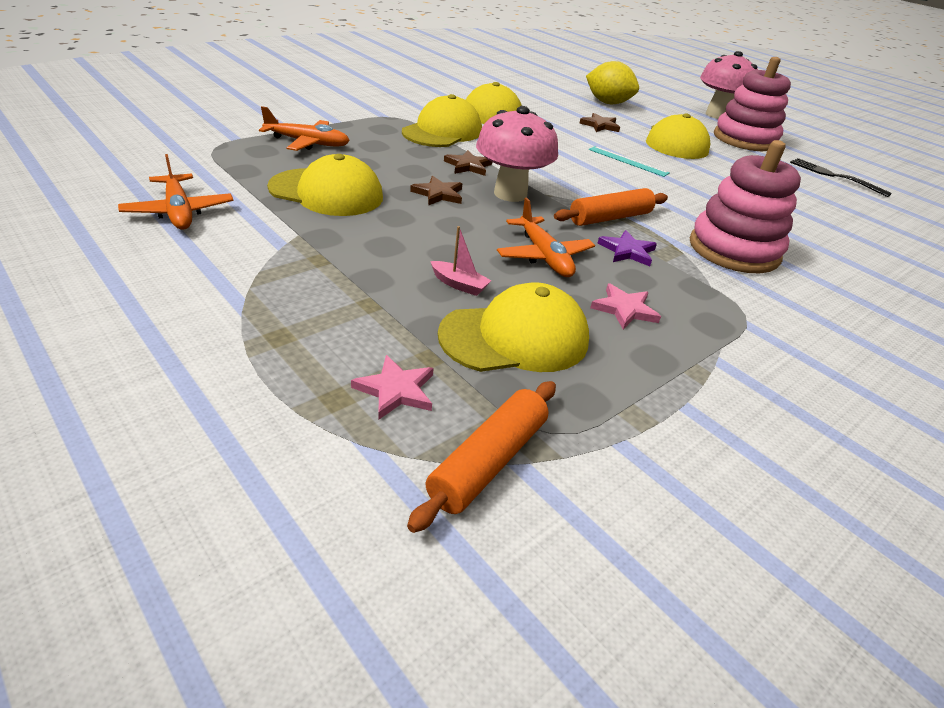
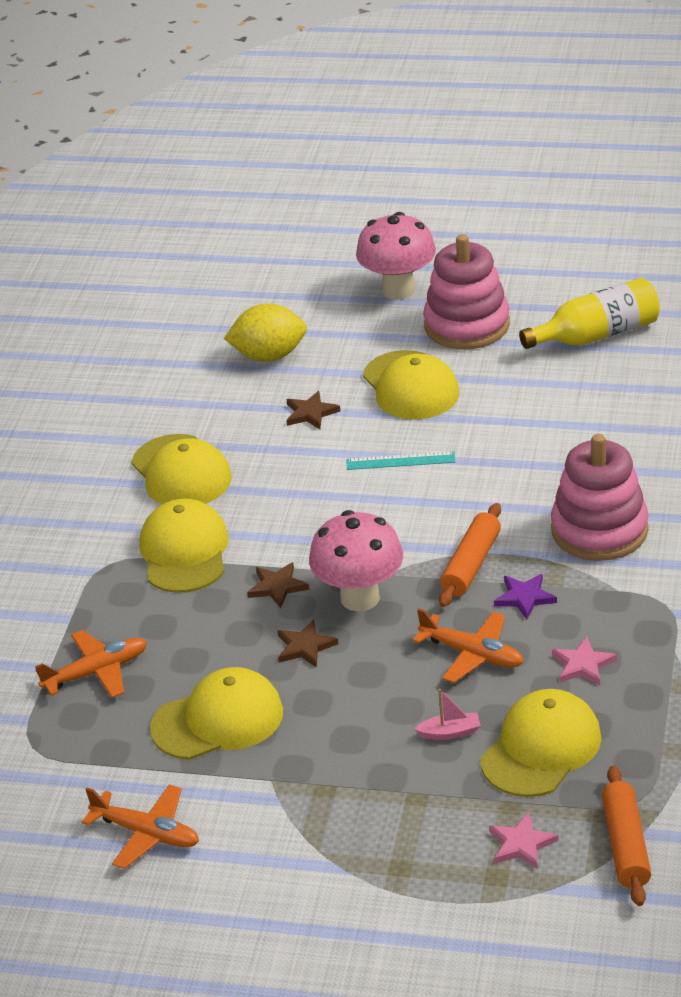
camera: 30 degrees left, 0 degrees up
black fork [790,158,892,197] -> yellow bottle [519,278,660,349]

